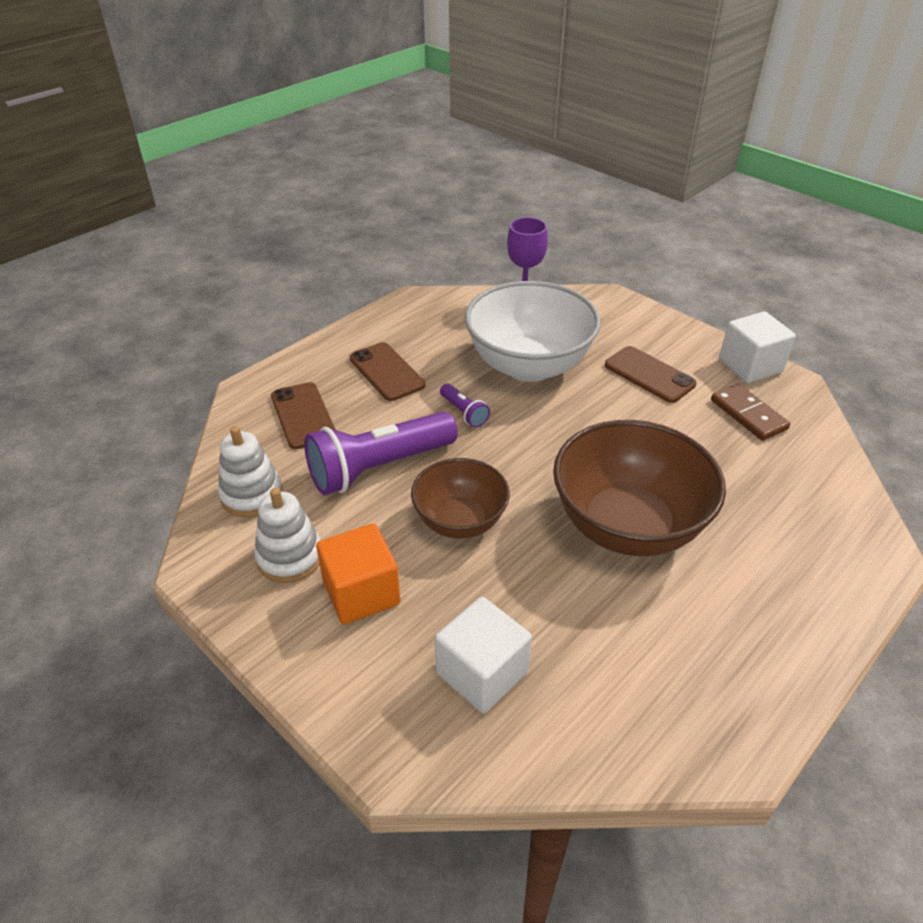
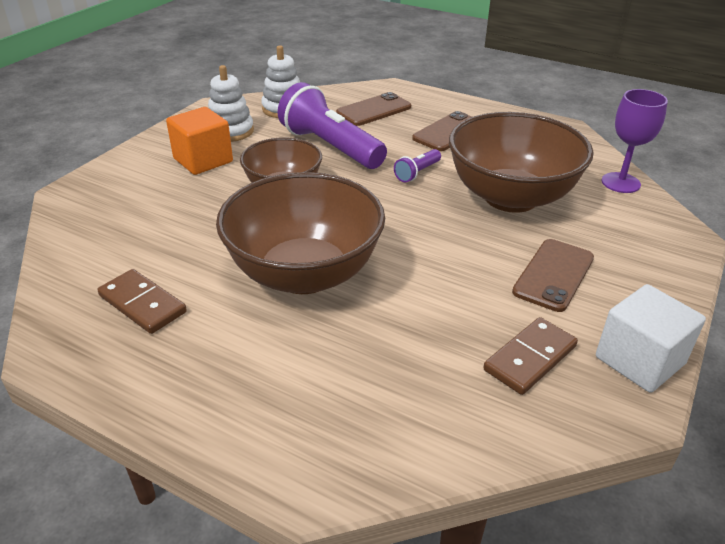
camera: 75 degrees right, 5 degrees down
white cube [435,597,532,713] -> none
white bowl [465,281,601,382] -> brown bowl [449,112,594,213]
none -> brown domino [98,269,187,334]

